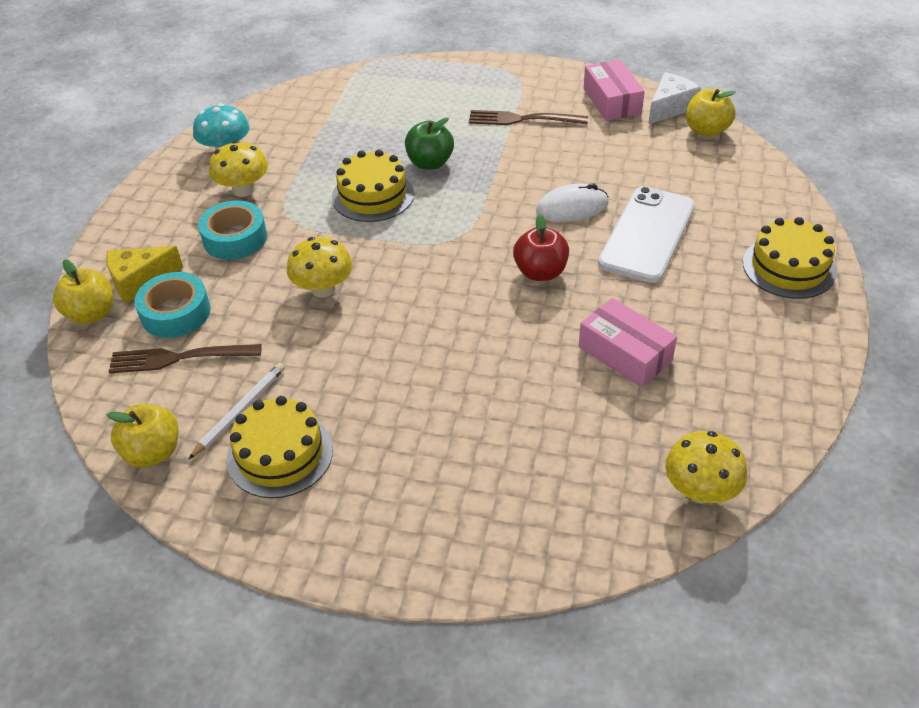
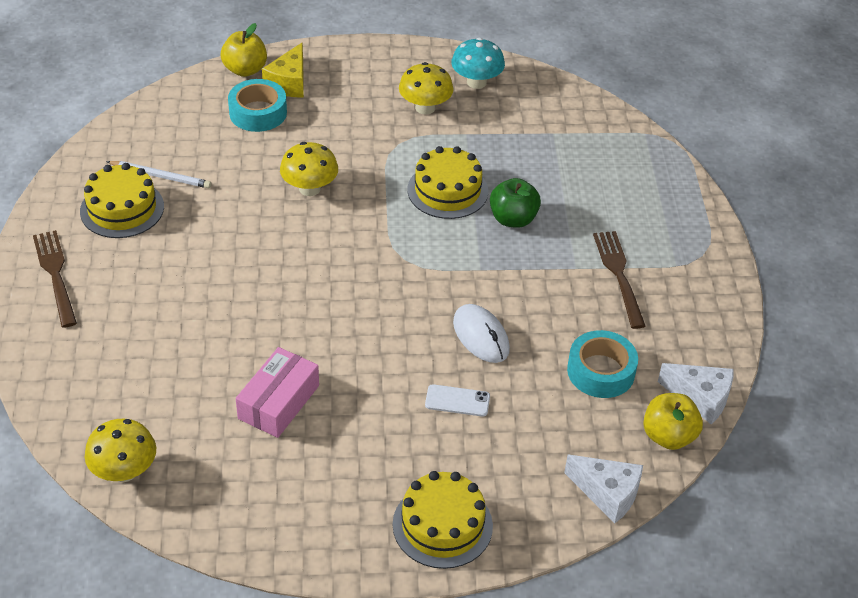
camera: 70 degrees right, 0 degrees up
yellow cheese [106,246,183,303] -> yellow cheese turned 120 degrees counterclockwise [262,42,304,98]
yellow apple [107,404,178,467] -> none
brown fork [109,344,262,374] -> brown fork moved to [33,230,77,328]
turquoise tape [198,201,267,260] -> turquoise tape moved to [567,330,638,398]
red apple [513,214,569,281] -> none
pink box [584,59,645,121] -> none
white phone [598,186,695,283] -> white phone [425,384,490,417], size x0.44
none -> white cheese [564,455,643,523]

